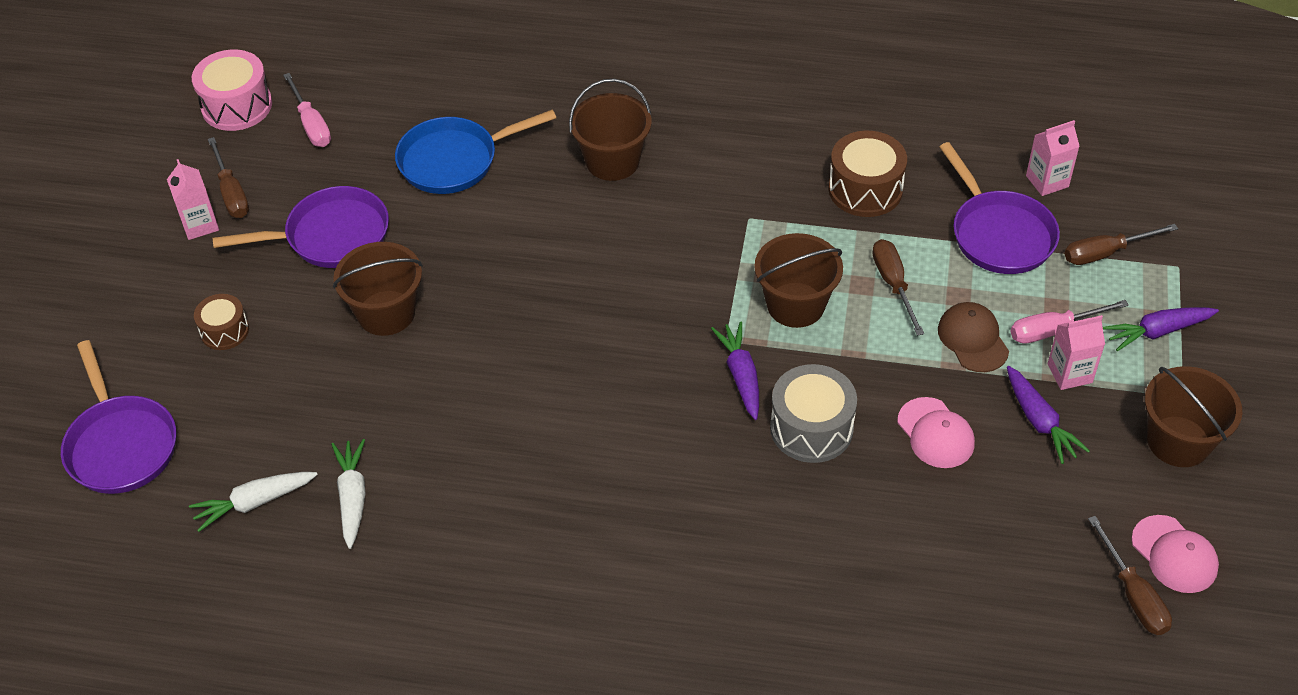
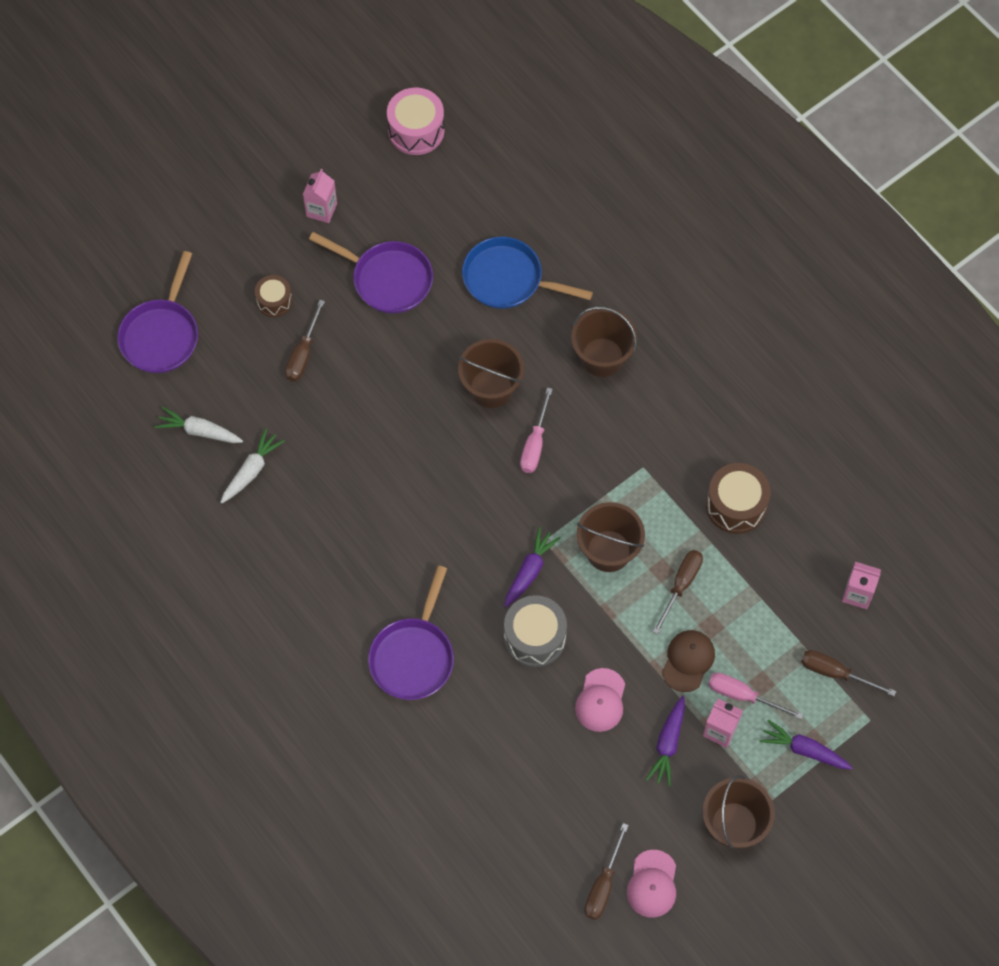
camera: 40 degrees right, 15 degrees up
brown screwdriver [208,137,249,218] -> brown screwdriver moved to [285,300,325,381]
pink screwdriver [283,73,331,147] -> pink screwdriver moved to [520,387,553,473]
brown bucket [333,242,423,336] -> brown bucket moved to [458,339,524,408]
purple pan [939,142,1060,274] -> purple pan moved to [368,565,454,700]

